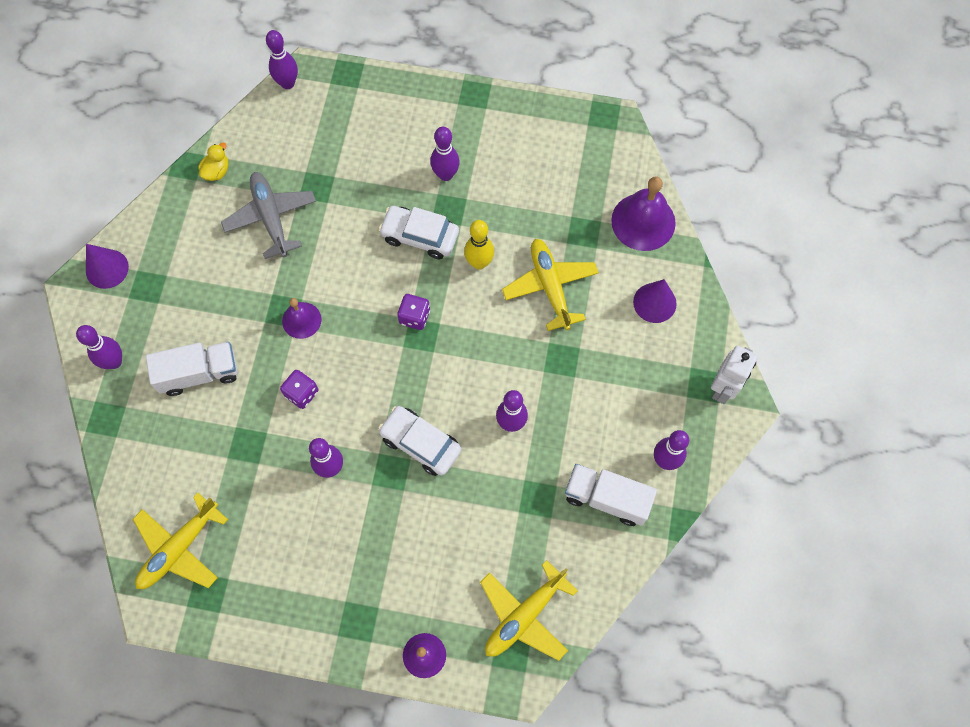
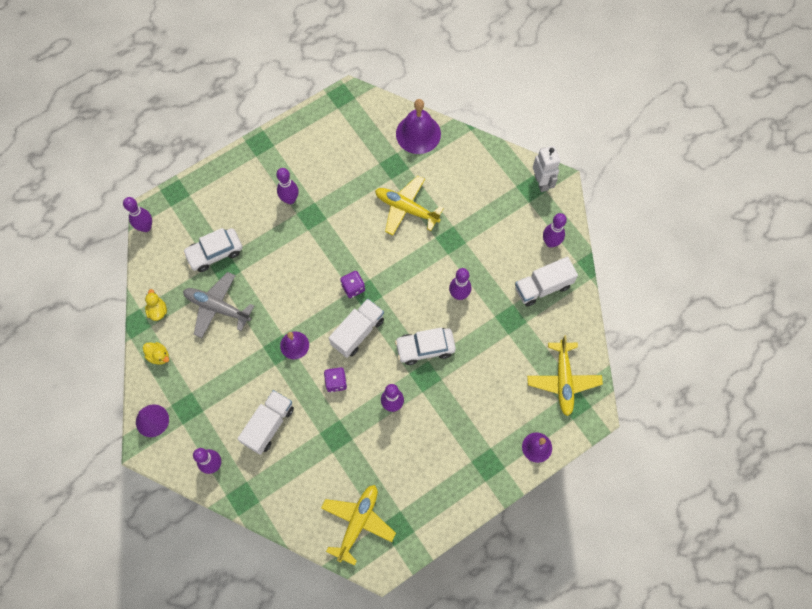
camera: 45 degrees left, 0 degrees up
yellow plane [133,493,228,589] -> yellow plane turned 150 degrees counterclockwise [321,485,396,566]
white car [379,206,459,259] -> white car moved to [183,228,243,272]
yellow bowling pin [464,220,494,270] -> none
purple cone [633,279,677,323] -> none
none -> yellow duck [143,342,169,365]
none -> white truck [329,299,384,358]

